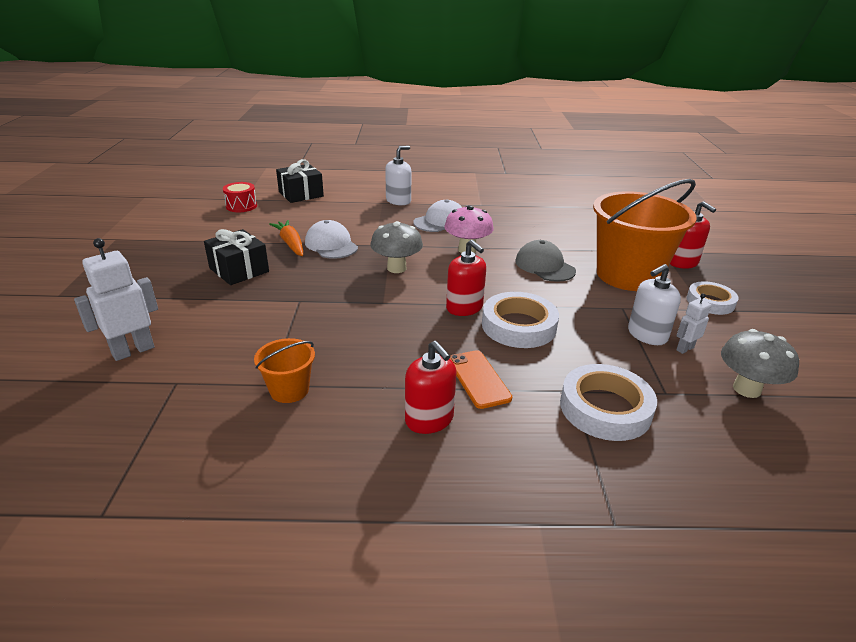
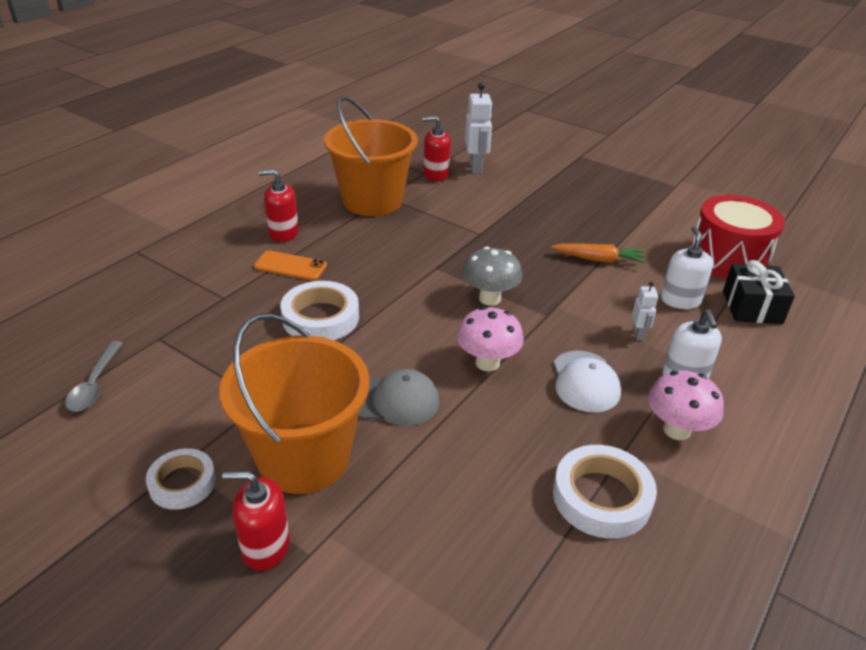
camera: 125 degrees right, 5 degrees up
black gift [204,229,269,285] -> none
red drum [223,182,257,212] -> red drum [691,195,785,279], size x2.02
orange bucket [254,338,315,403] -> orange bucket [324,96,418,216], size x2.21
white cap [305,220,358,259] -> none
red soap dispenser [446,240,486,316] -> red soap dispenser moved to [422,116,451,181]
white tape [560,364,657,441] -> white tape moved to [553,445,657,539]
white soap dispenser [628,264,681,345] -> white soap dispenser moved to [661,226,713,309]
white robot [676,293,711,354] -> white robot moved to [632,282,658,340]
grey mushroom [721,329,799,398] -> grey spoon [65,341,123,411]
none -> pink mushroom [648,370,724,440]

